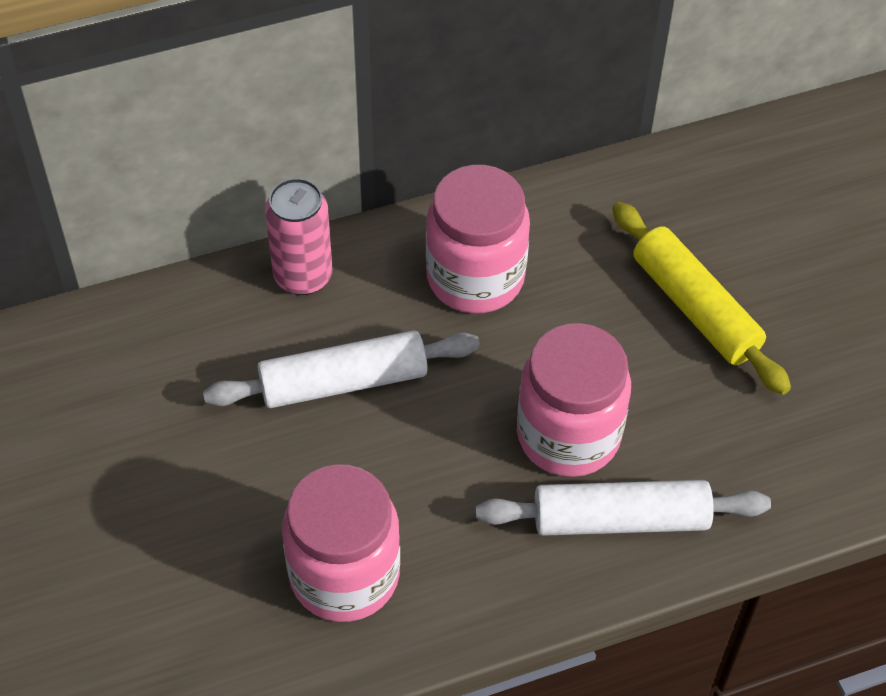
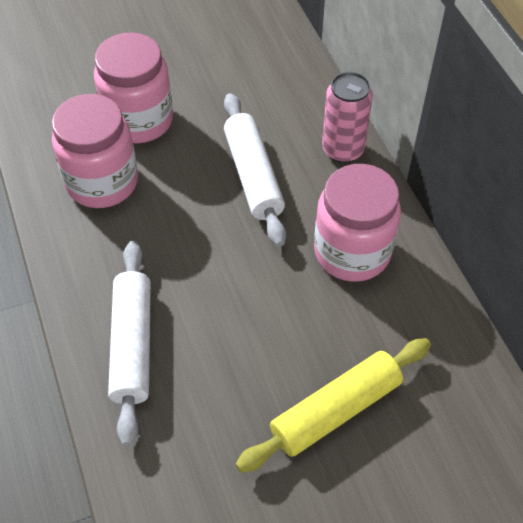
camera: 90 degrees right, 0 degrees up
pink jar [517,323,631,477] -> pink jar moved to [94,33,173,143]

